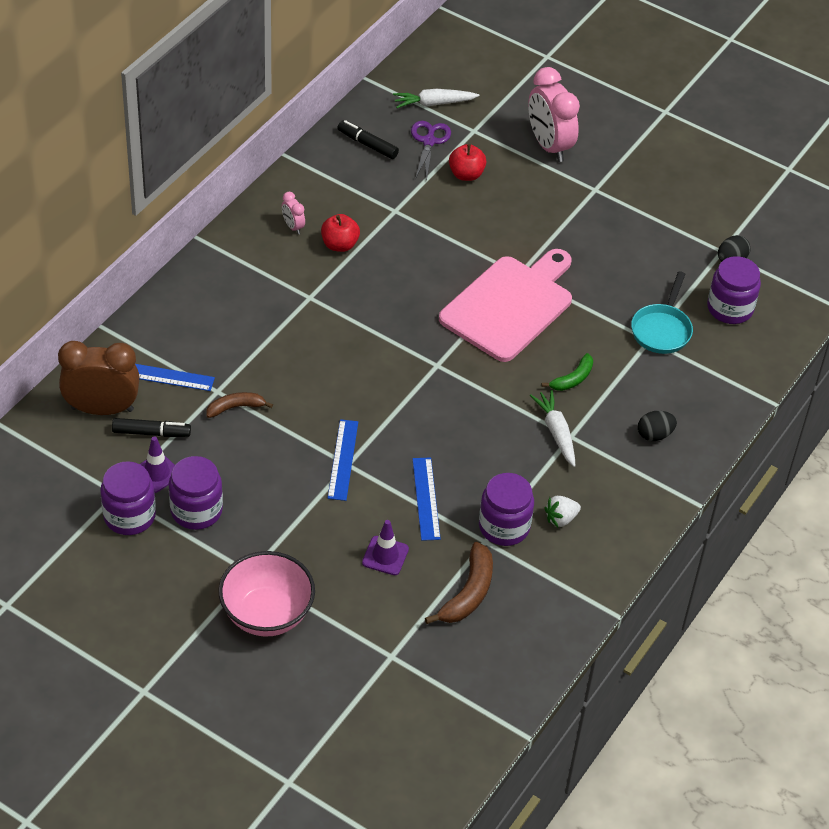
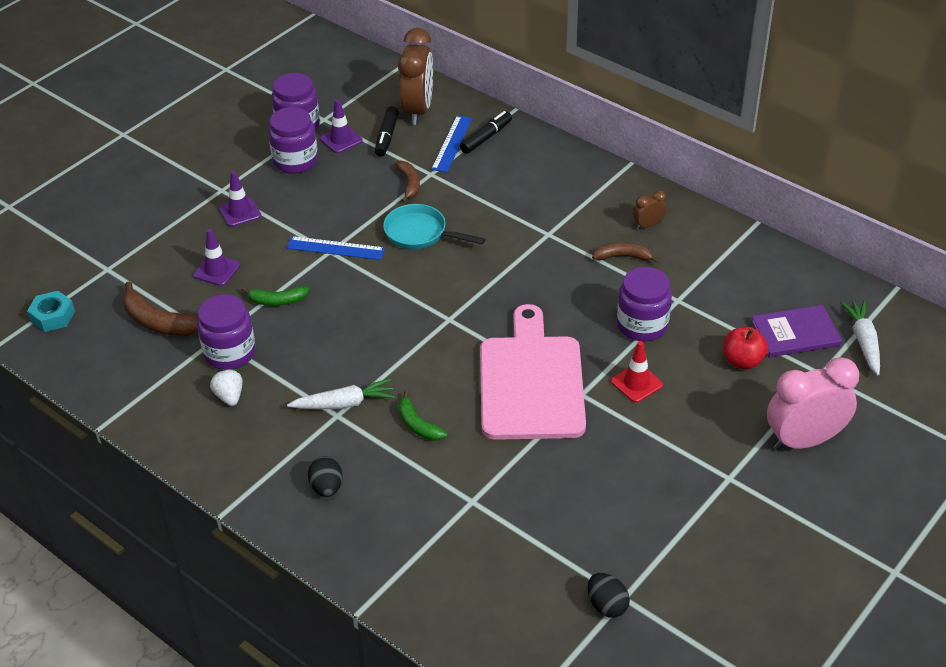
camera: 100 degrees right, 5 degrees down
pink bowl [218,551,315,637] -> none
pink clock [282,192,305,234] -> brown clock [633,190,666,229]
red apple [321,214,360,252] -> brown banana [592,243,659,263]
black marker [337,120,399,159] -> black marker moved to [460,111,512,154]
purple scissors [411,121,451,181] -> purple book [751,305,842,357]
blue ruler [412,457,441,541] -> green banana [242,286,309,306]
pink cutting board [439,249,572,362] -> pink cutting board turned 135 degrees counterclockwise [480,304,586,440]
turquoise pan [631,271,693,354] -> turquoise pan moved to [383,204,485,249]
purple jar [707,256,761,324] -> purple jar moved to [617,267,672,342]
none -> turquoise nut [27,291,75,332]
none -> purple traffic cone [219,171,261,227]
none -> red traffic cone [611,341,663,403]

